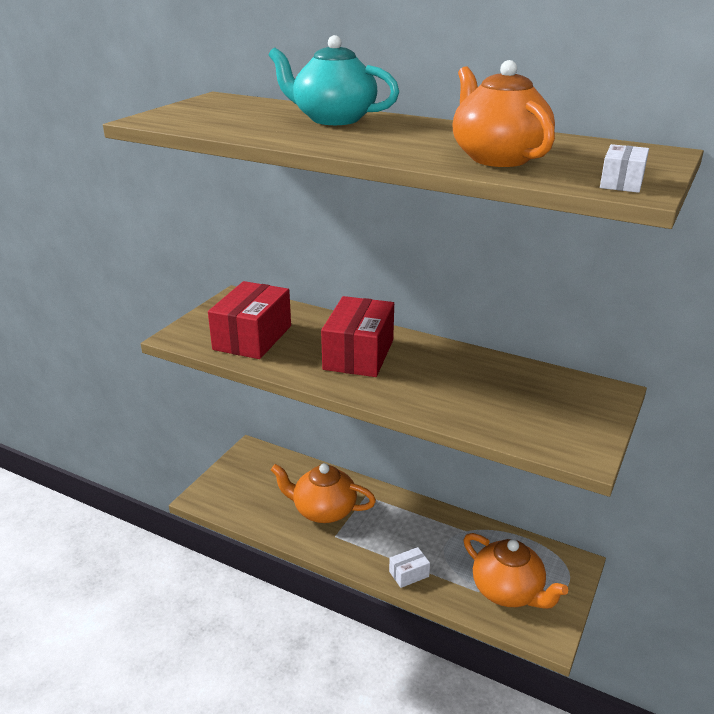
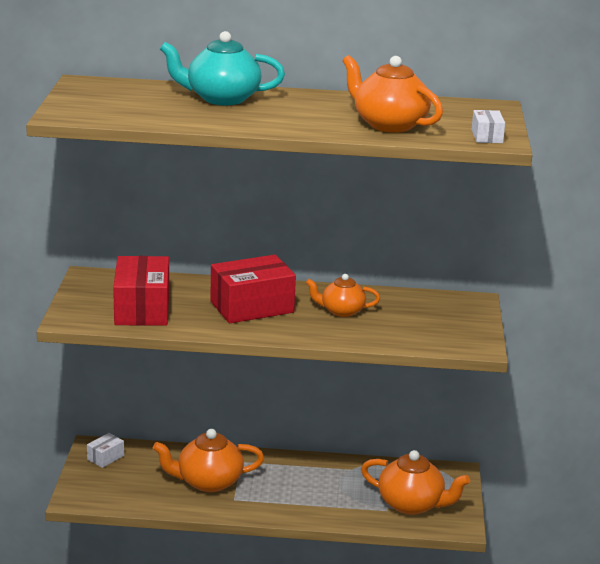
camera: 25 degrees left, 5 degrees down
red box [321,296,394,377] -> red box turned 75 degrees clockwise [210,255,296,323]
white box [389,547,430,588] -> white box moved to [87,433,124,468]
none -> orange teapot [306,274,380,317]

